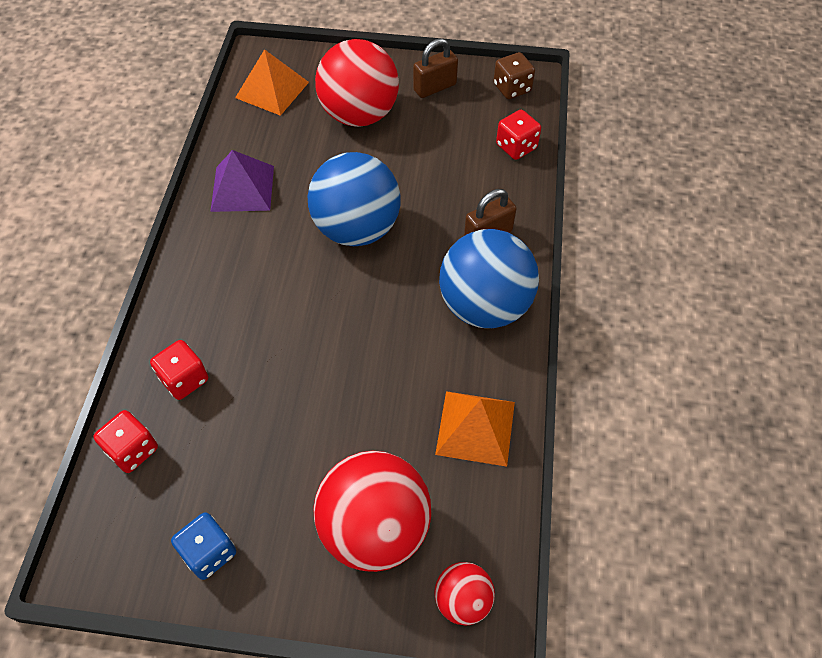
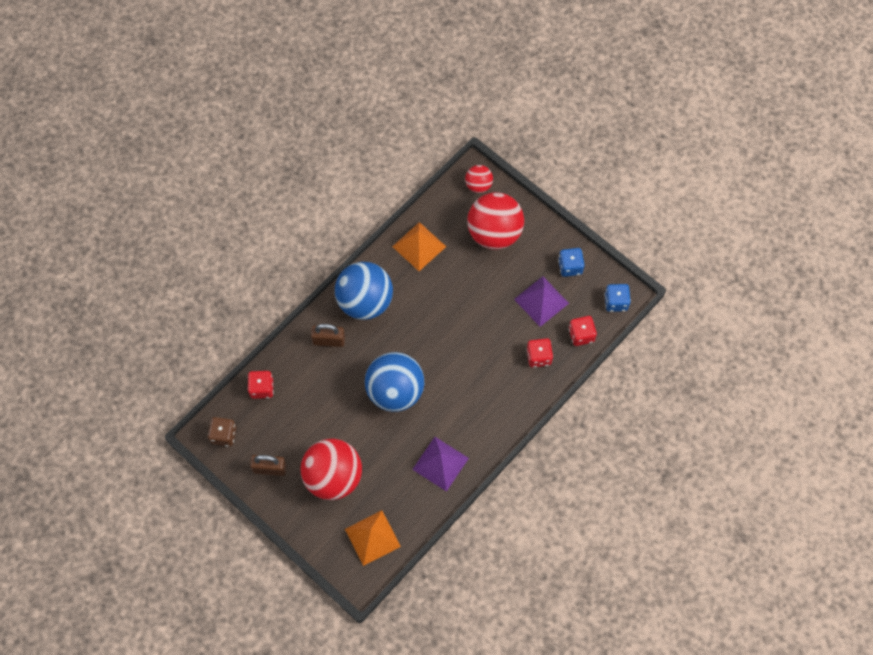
camera: 145 degrees left, 10 degrees up
none -> purple pyramid [514,276,569,327]
none -> blue dice [605,284,631,312]

